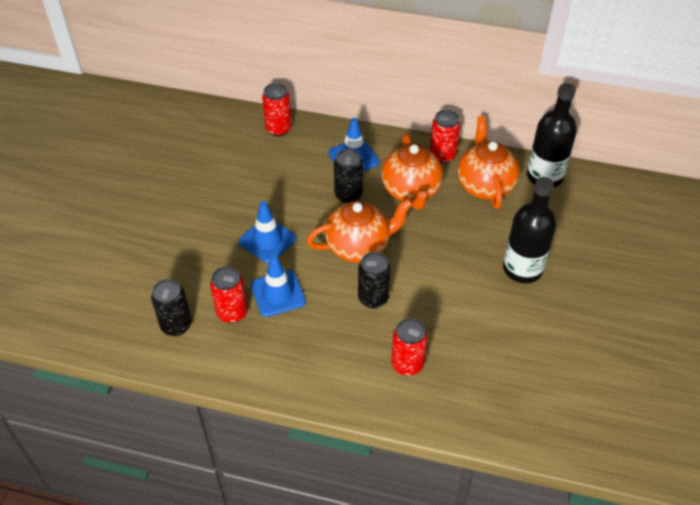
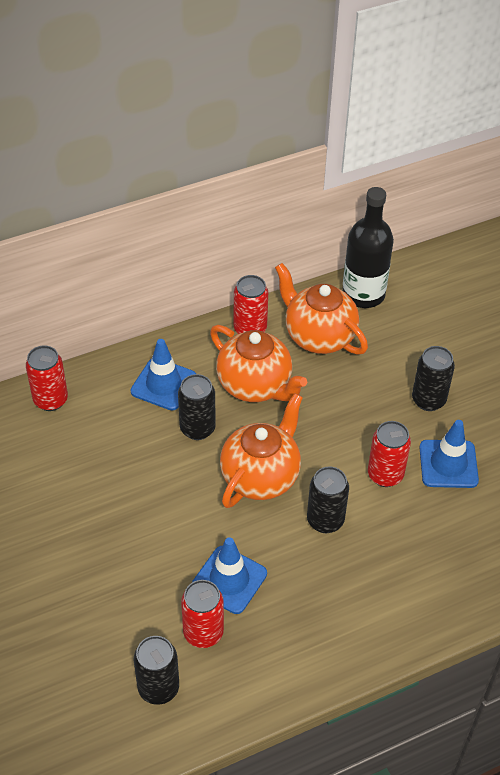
camera: 40 degrees left, 0 degrees up
blue traffic cone [239,201,297,263] -> blue traffic cone moved to [420,420,479,488]
red can [391,318,428,376] -> red can moved to [368,421,411,487]
black bottle [503,177,556,283] -> black can [412,346,455,411]

